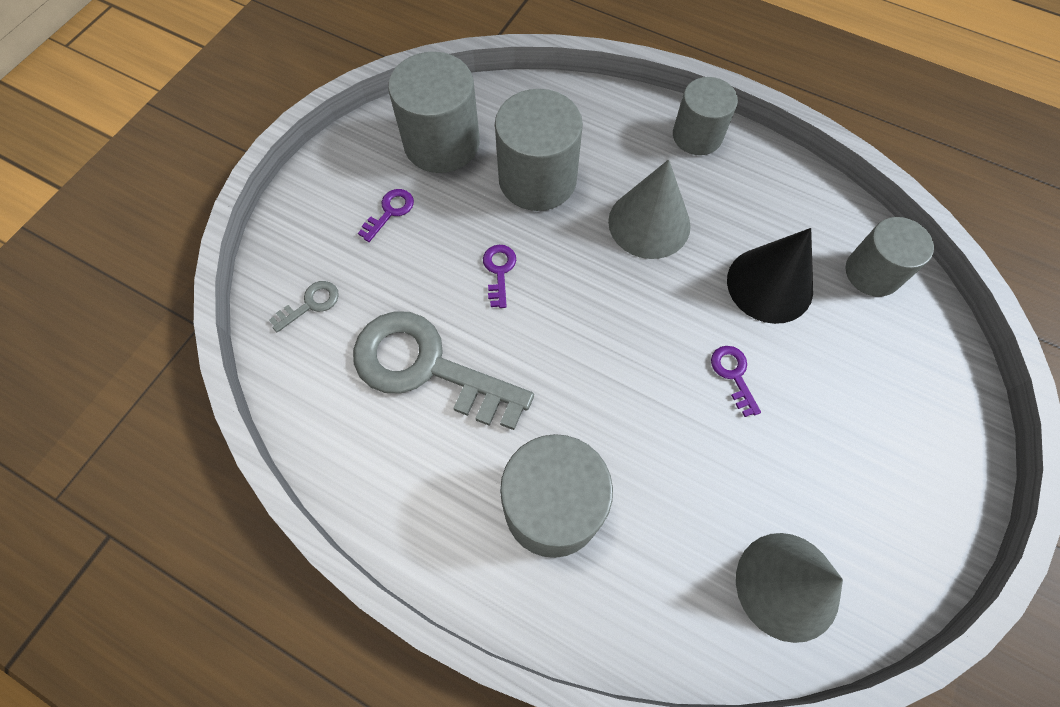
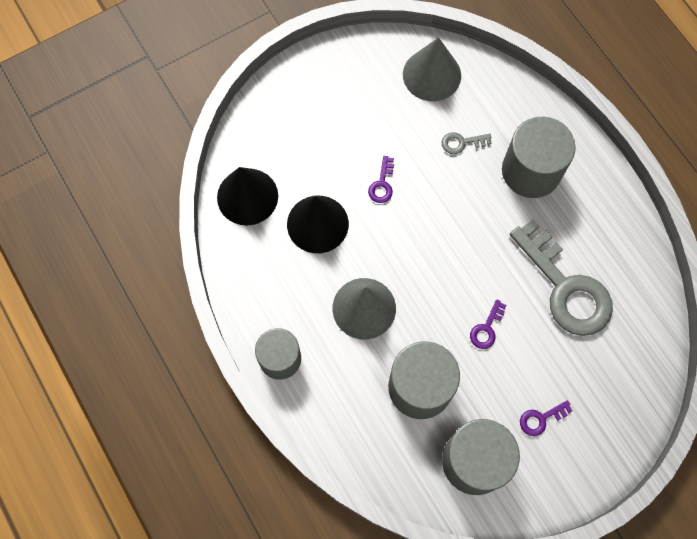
camera: 150 degrees left, 5 degrees up
grey key [269,281,339,333] -> grey key moved to [442,132,492,154]
grey cylinder [846,217,934,297] -> black cone [217,167,278,226]

